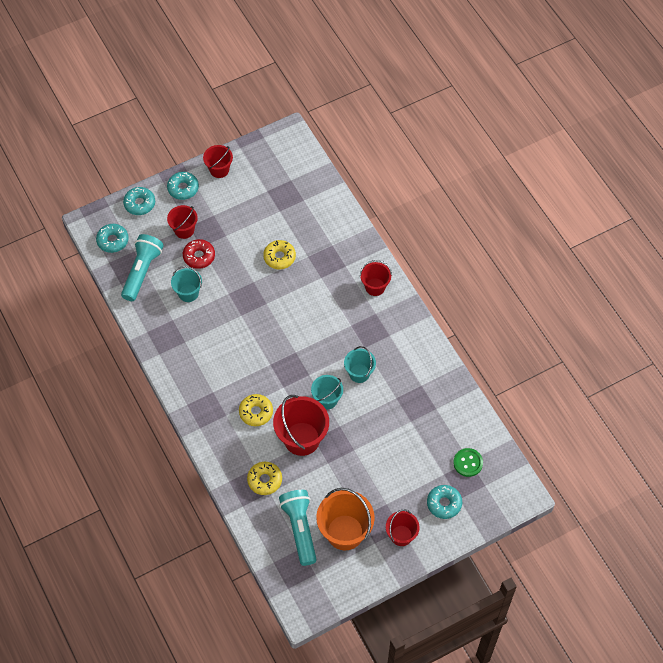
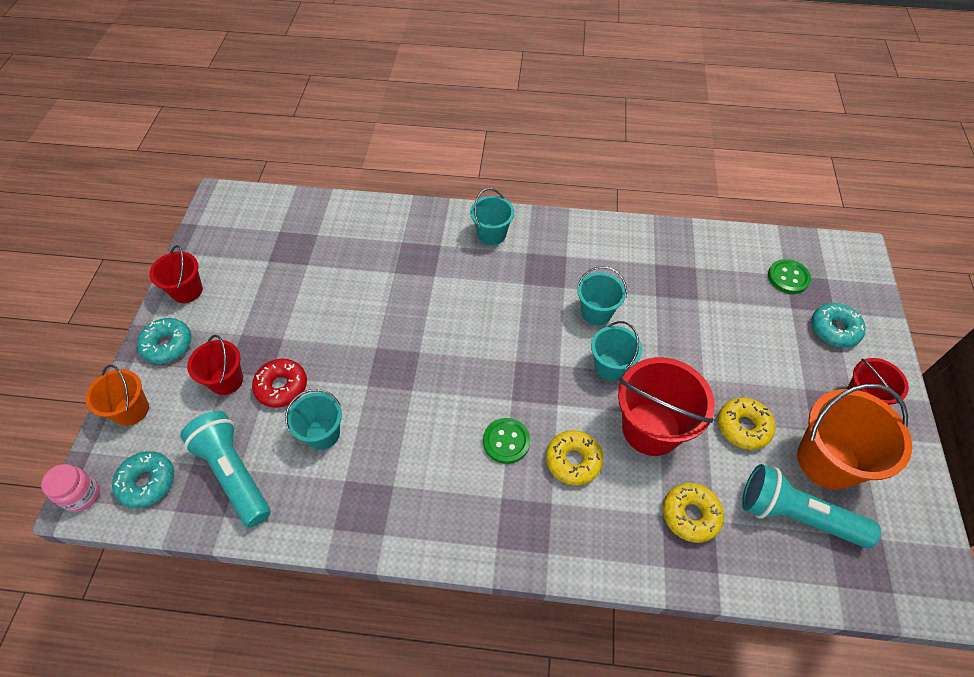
camera: 55 degrees left, 5 degrees down
turquoise donut [123,187,155,215] -> orange bucket [86,365,149,426]
yellow donut [263,240,296,269] -> yellow donut moved to [718,398,776,450]
red bucket [360,260,392,296] -> turquoise bucket [470,188,514,245]
none -> pink jar [41,464,100,512]
none -> green button [483,418,530,464]

